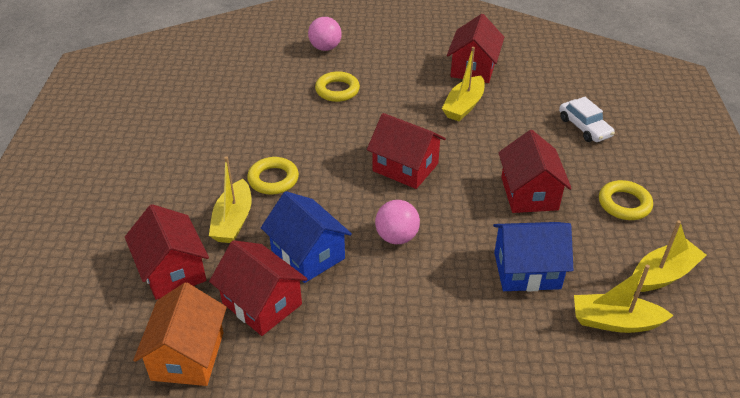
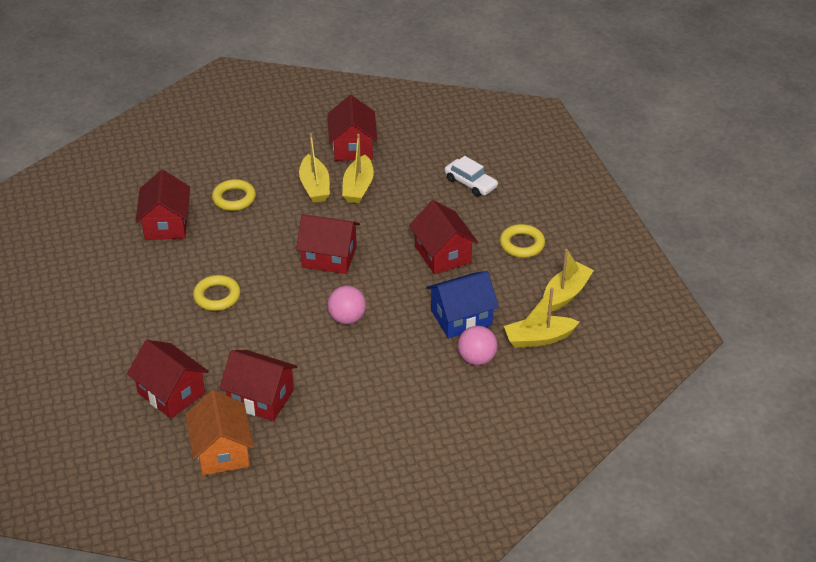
camera: 20 degrees left, 0 degrees up
yellow boat [209,156,252,243] -> yellow boat moved to [299,133,330,203]
blue house [261,191,352,283] -> none
pink ball [308,17,342,51] -> pink ball moved to [458,326,498,365]
none -> red house [136,170,190,240]

